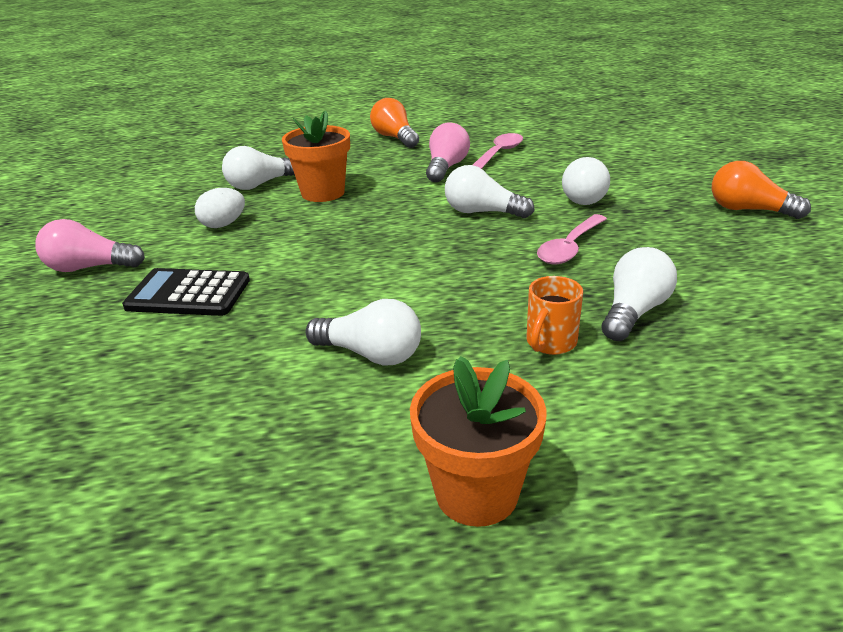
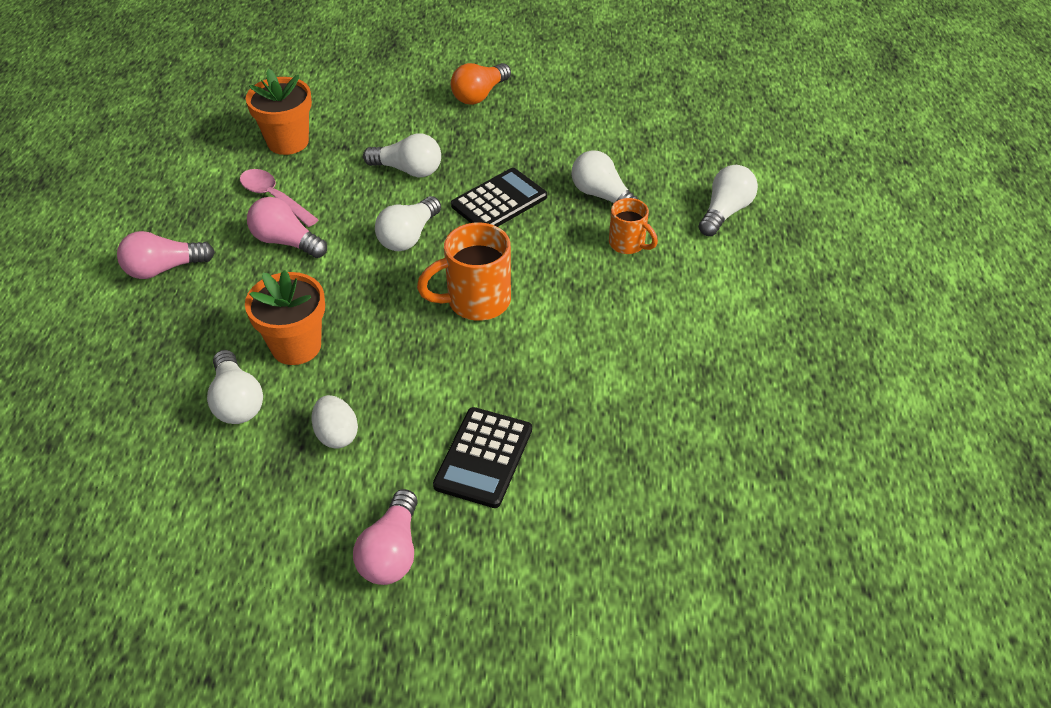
camera: 80 degrees left, 15 degrees up
white light bulb [306,299,421,366] -> white light bulb moved to [699,165,758,236]
orange light bulb [370,98,419,148] -> pink light bulb [117,231,215,279]
orange flower pot [410,356,547,527] -> orange flower pot moved to [246,69,312,155]
pink spoon [537,214,607,264] -> black calculator [451,168,547,227]
none -> orange mug [417,223,511,321]

